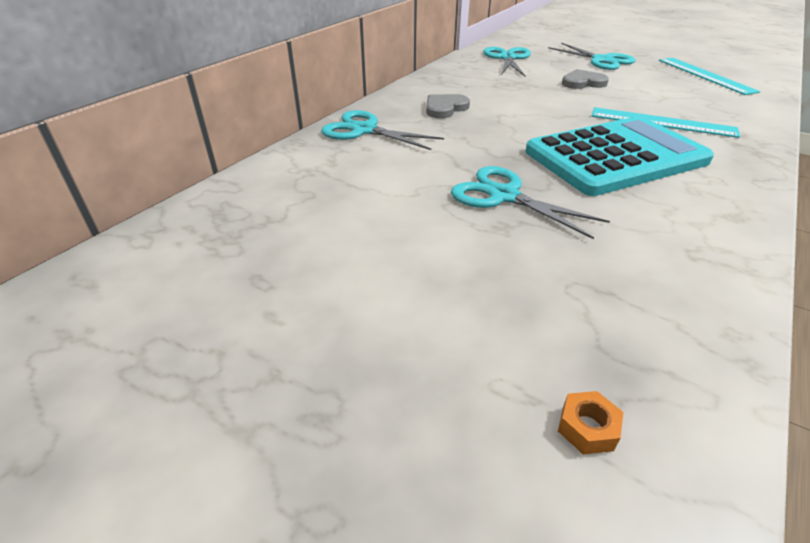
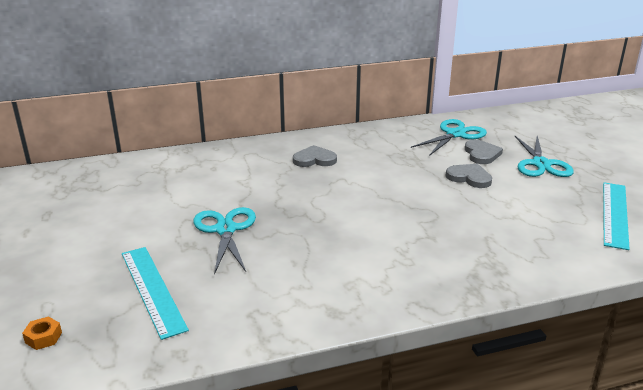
camera: 40 degrees right, 10 degrees down
turquoise scissors [321,110,444,150] -> none
turquoise calculator [525,116,714,196] -> none
turquoise ruler [592,107,740,138] -> turquoise ruler moved to [122,247,189,340]
none -> grey heart [465,140,503,164]

